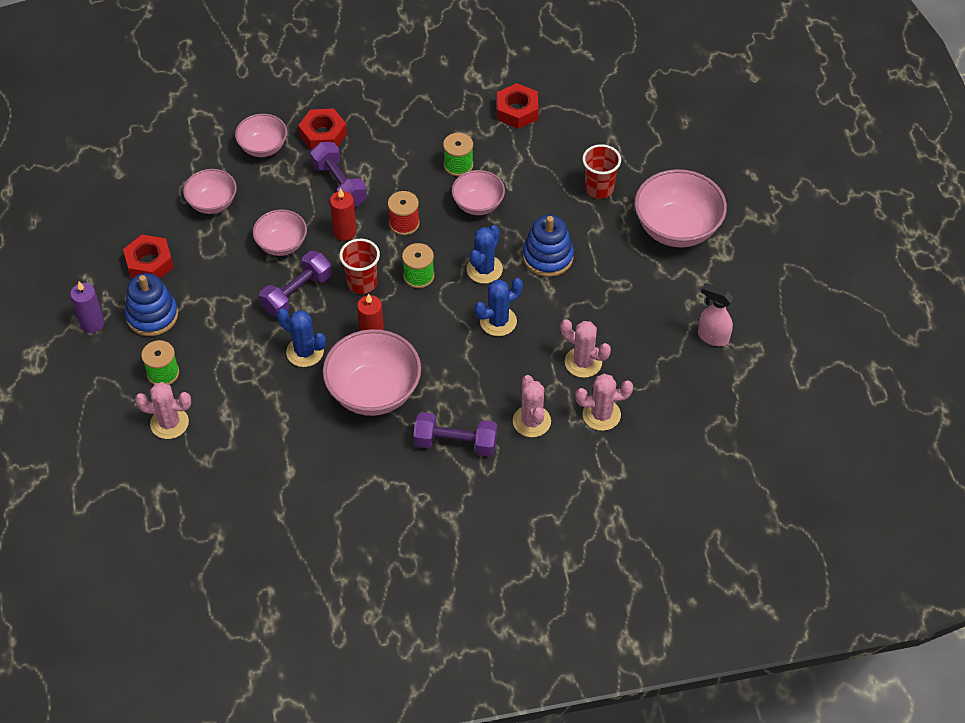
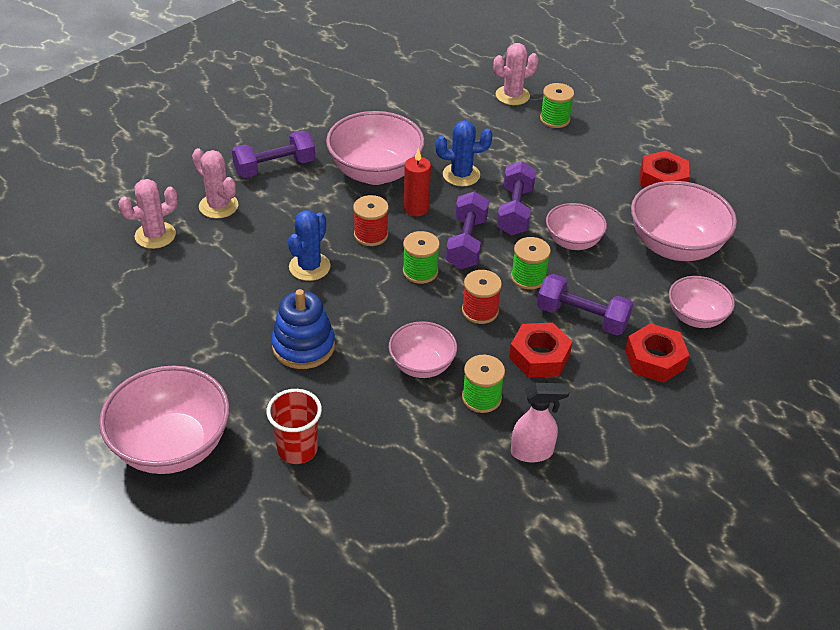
camera: 145 degrees right, 10 degrees down
purple candle [70,281,104,333] -> none
blue stacking toy [125,273,178,336] -> none
pink bowl [183,169,237,214] -> pink bowl [631,181,737,261], size x1.70
red candle [330,188,357,241] -> green spool [511,237,551,290]
red cup [339,239,380,294] -> purple dumbbell [446,191,489,269]
blue cactus [467,225,503,284] -> none
red nut [497,83,539,129] -> red nut moved to [509,323,573,378]
pink cactus [560,319,611,378] -> none
pink spray bottle [698,283,733,346] -> pink spray bottle moved to [511,383,570,462]
none -> red spool [353,195,389,246]

